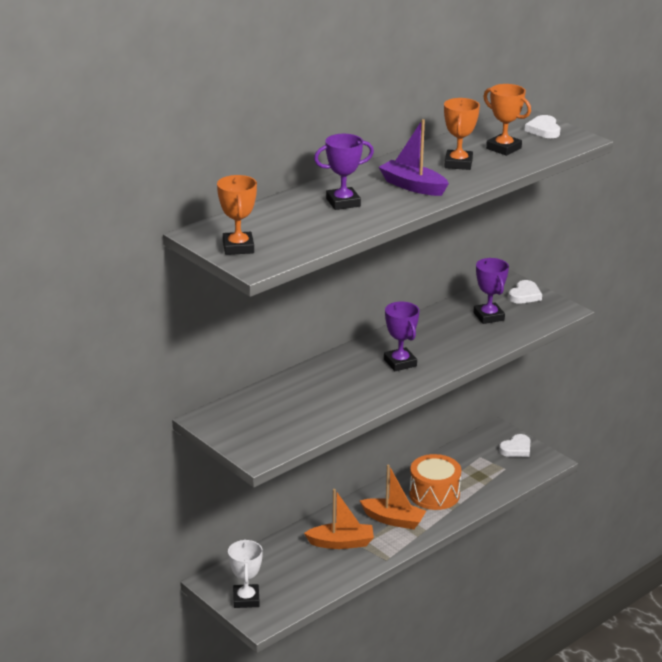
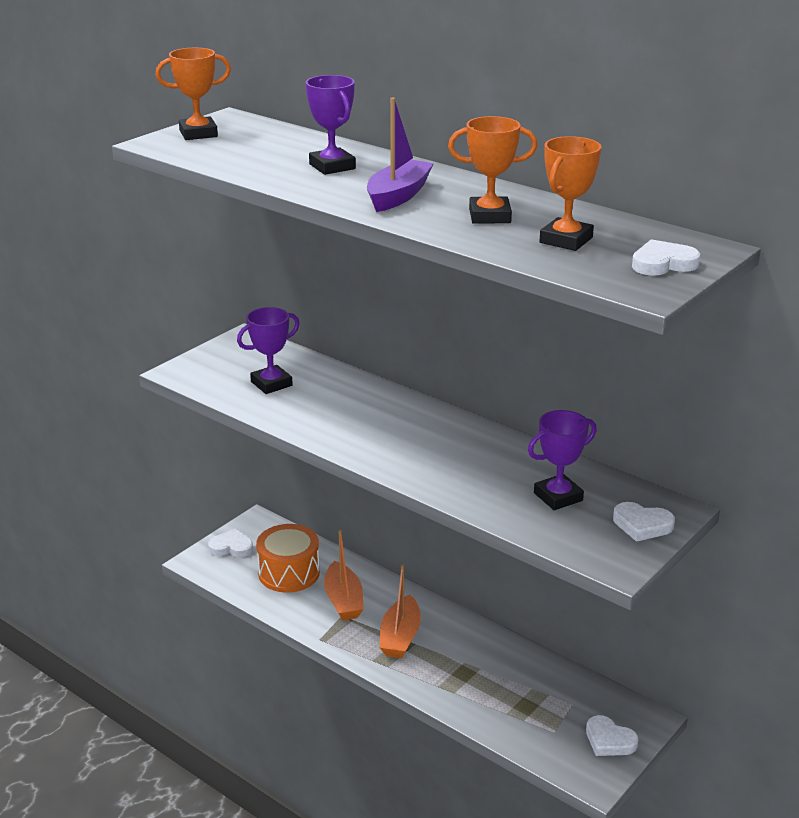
camera: 80 degrees right, 0 degrees up
white trophy [228,539,263,608] -> white heart [208,529,253,558]
purple trophy [384,302,420,371] -> purple trophy moved to [237,307,300,394]
orange drum [409,454,461,510] -> orange drum moved to [256,524,320,592]

